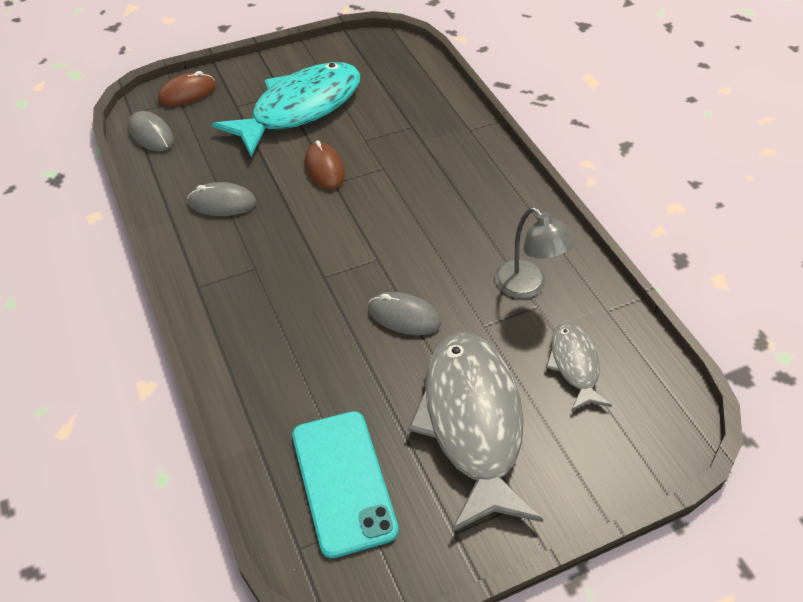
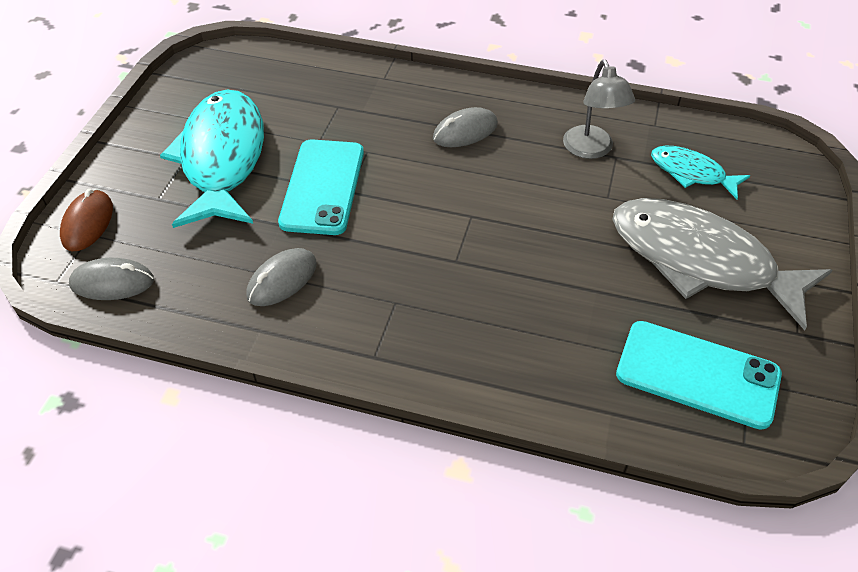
camera: 50 degrees left, 0 degrees up
brown mouse [305,140,345,190] -> turquoise phone [278,139,364,235]
grey mouse [368,292,441,335] -> grey mouse moved to [433,107,498,147]
grey lamp [495,207,575,298] -> grey lamp turned 75 degrees clockwise [563,60,635,159]
grey fish [546,322,612,411] -> turquoise fish [651,145,750,199]

